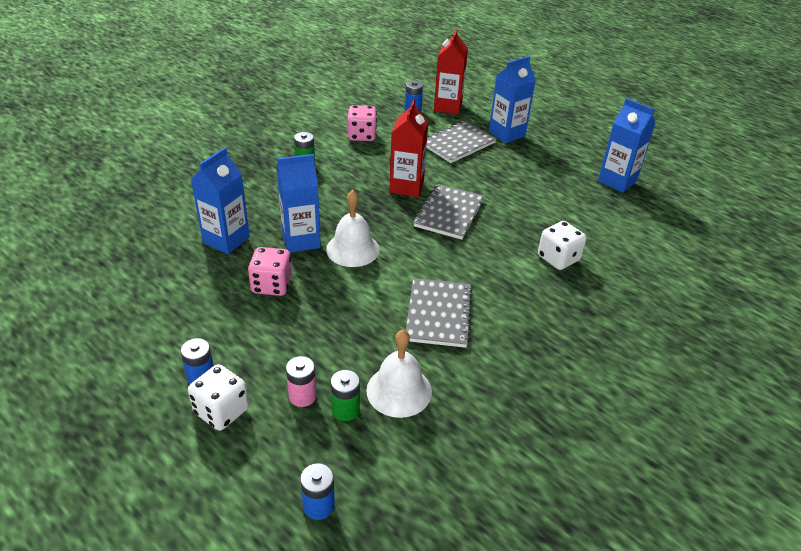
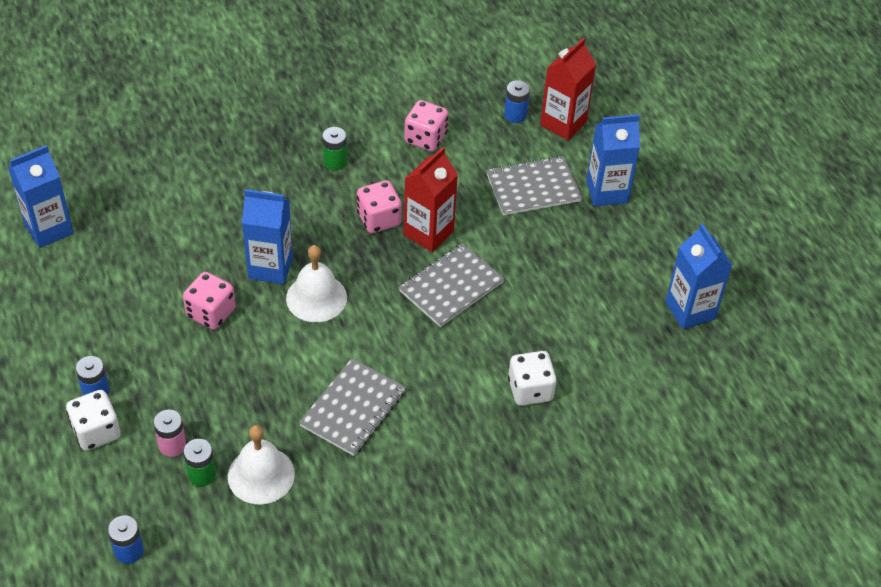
camera: 25 degrees right, 10 degrees up
blue carton [191,147,250,254] -> blue carton moved to [8,145,73,248]
none -> pink dice [357,180,402,233]

